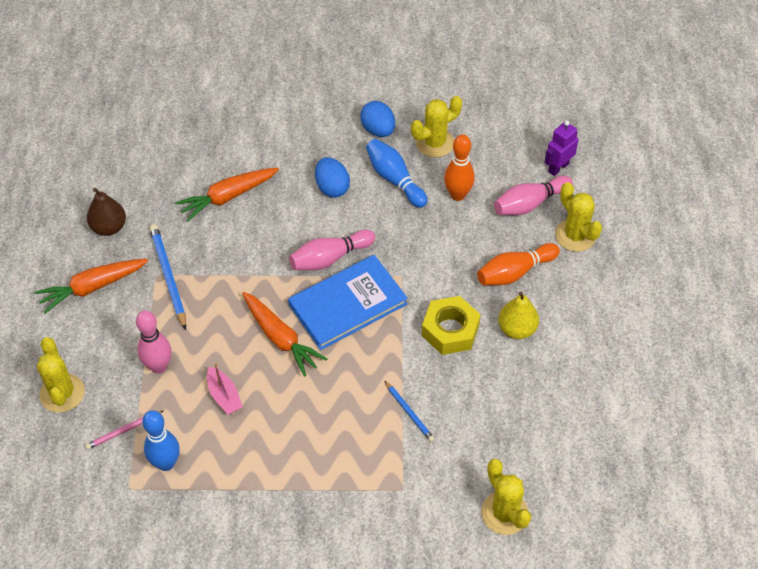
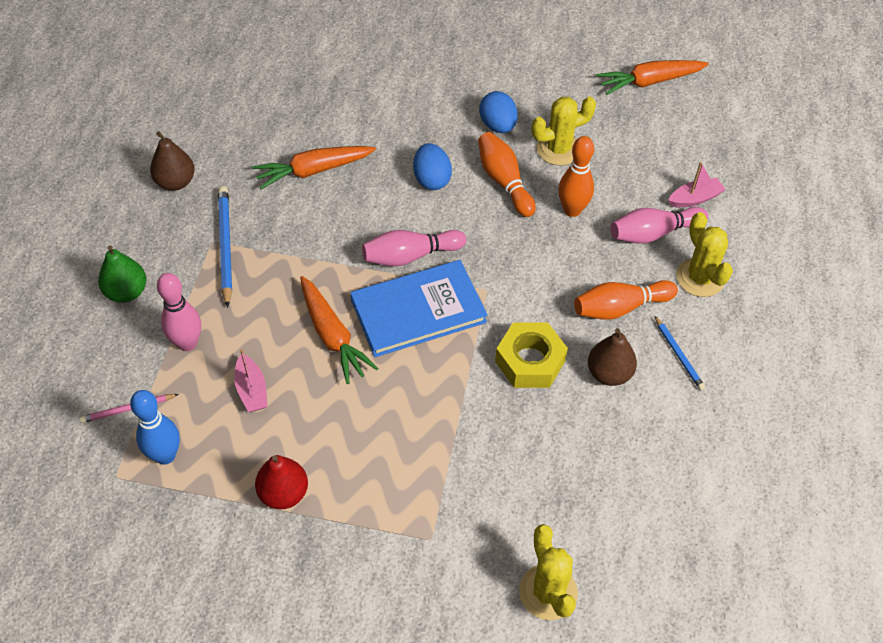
camera: 10 degrees right, 0 degrees up
orange carrot [35,259,148,314] -> orange carrot moved to [596,60,709,95]
yellow cactus [37,337,85,413] -> none
blue bowling pin [366,139,427,208] -> orange bowling pin [478,132,536,217]
blue pencil [384,380,435,442] -> blue pencil moved to [655,316,705,390]
yellow pear [498,292,539,339] -> brown pear [588,328,637,386]
purple robot [544,121,579,176] -> pink boat [668,162,726,207]
none -> green pear [98,245,147,303]
none -> red pear [255,455,308,509]

